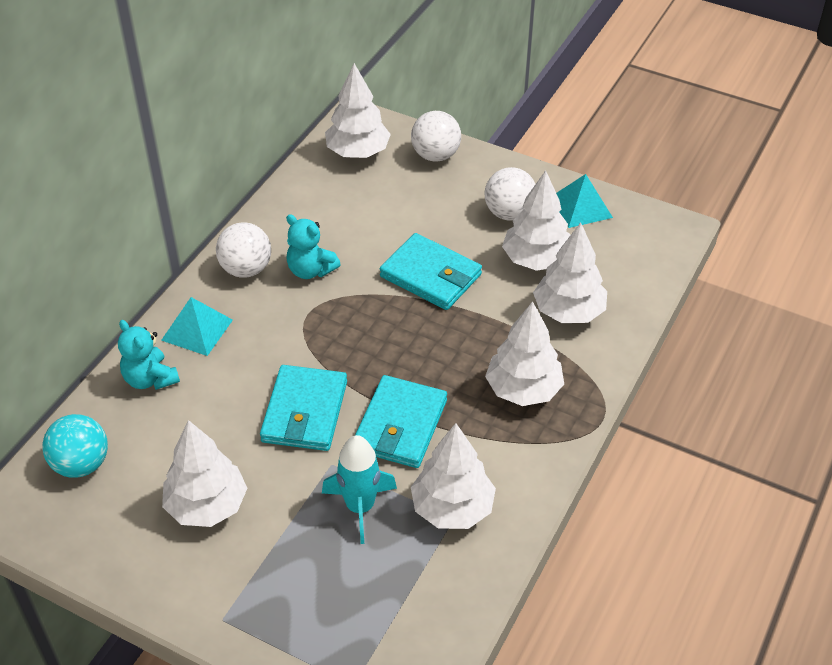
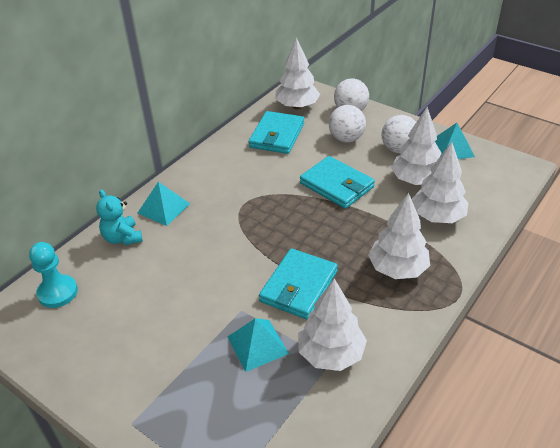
camera: 10 degrees right, 5 degrees down
turquoise ball [42,414,108,478] -> turquoise pawn [29,242,78,308]
white tree [162,420,247,527] -> none
white ball [216,222,271,278] -> white ball moved to [329,105,366,142]
turquoise wallet [260,365,347,451] -> turquoise wallet moved to [249,111,304,154]
turquoise teddy bear [286,214,341,279] -> none
turquoise rocket [322,435,397,544] -> turquoise pyramid [228,318,289,372]

